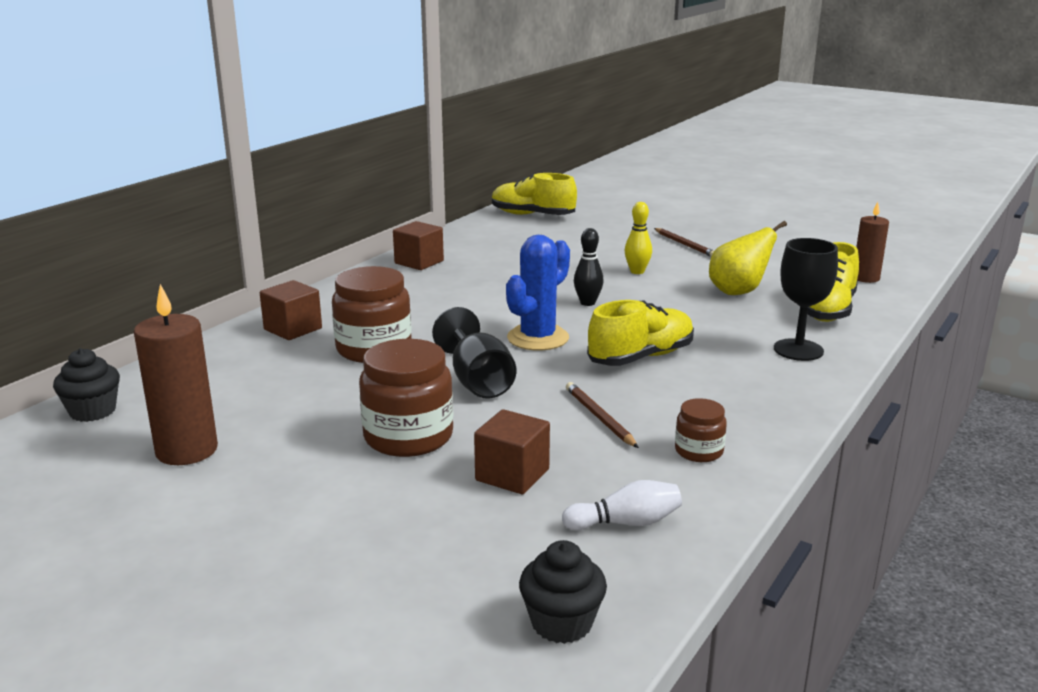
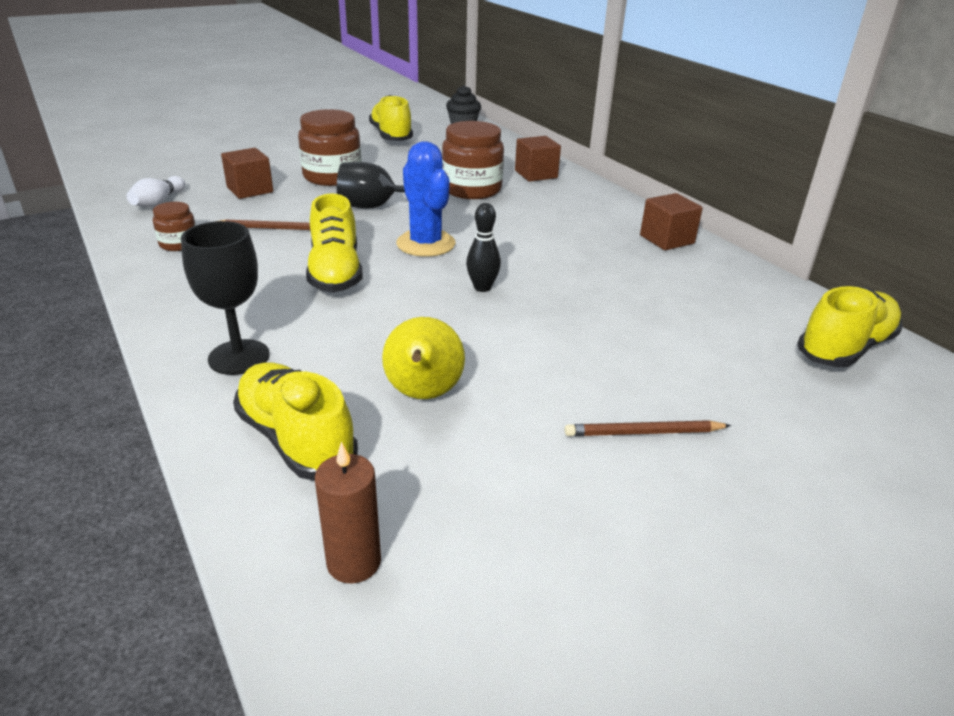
camera: 115 degrees right, 10 degrees up
brown candle [134,284,218,465] -> yellow shoe [369,95,413,141]
black cupcake [519,540,607,644] -> none
yellow bowling pin [625,202,652,274] -> none

